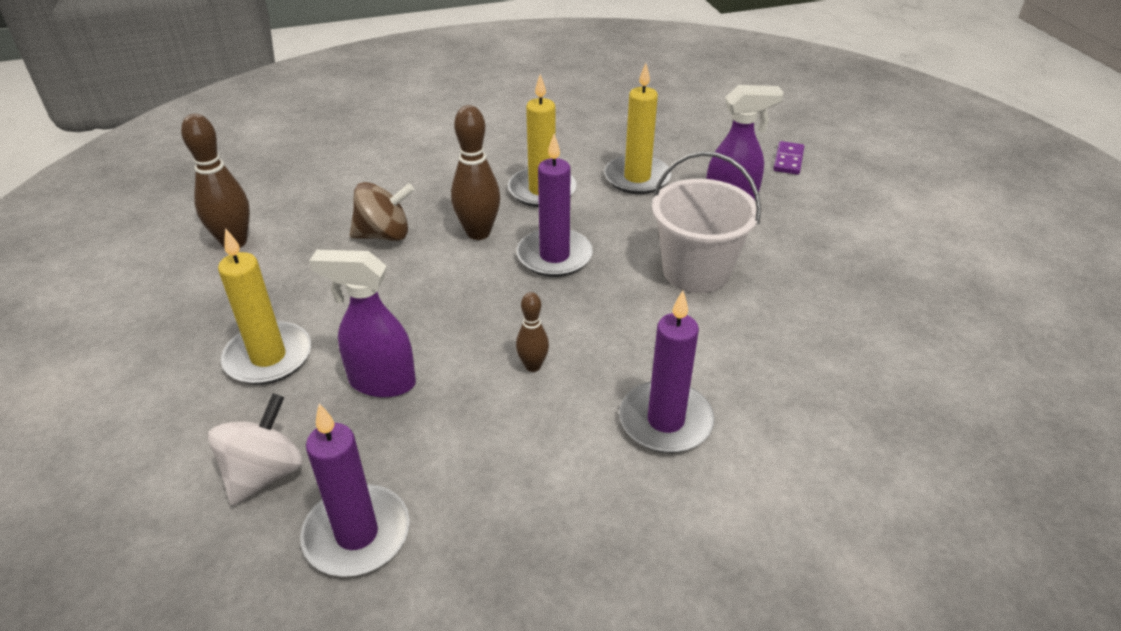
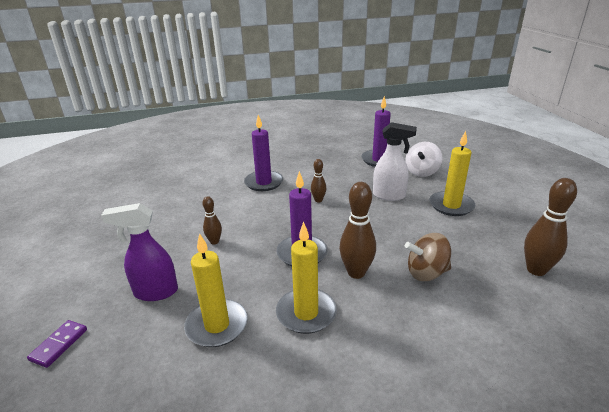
camera: 175 degrees left, 10 degrees down
purple spray bottle [309,250,416,398] -> white spray bottle [373,122,417,201]
white bucket [652,151,761,293] -> brown bowling pin [202,196,222,245]

